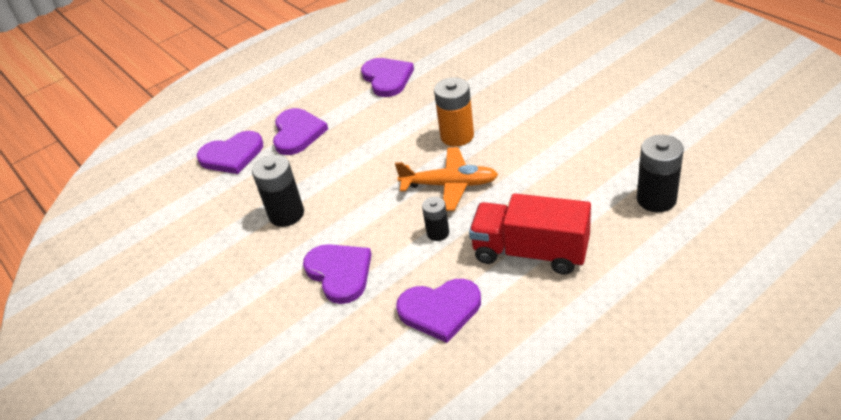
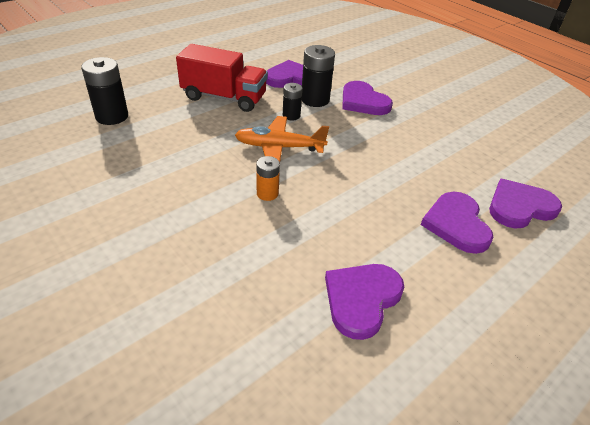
camera: 170 degrees right, 0 degrees up
black battery [252,155,304,227] -> black battery moved to [302,45,335,107]
purple heart [361,58,414,97] -> purple heart turned 60 degrees clockwise [325,264,404,340]
orange battery [434,77,474,147] -> orange battery [257,156,280,201], size x0.59

